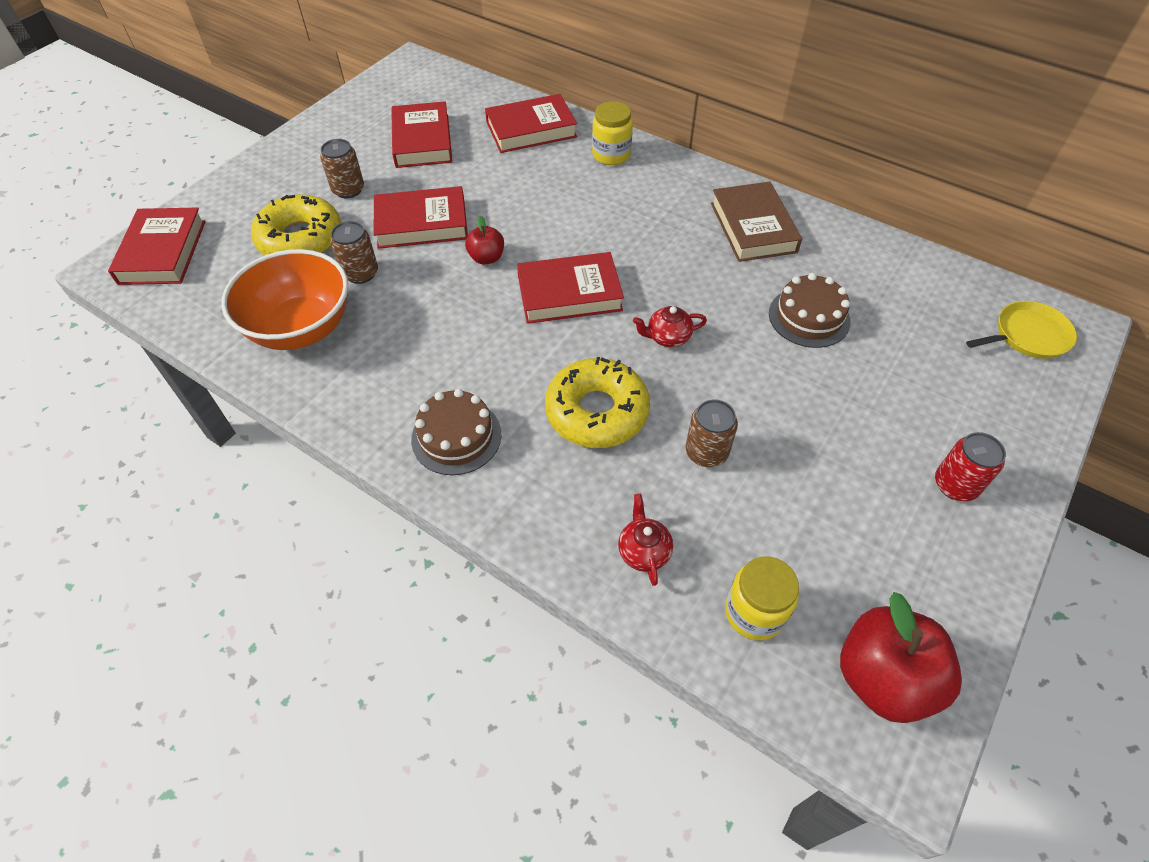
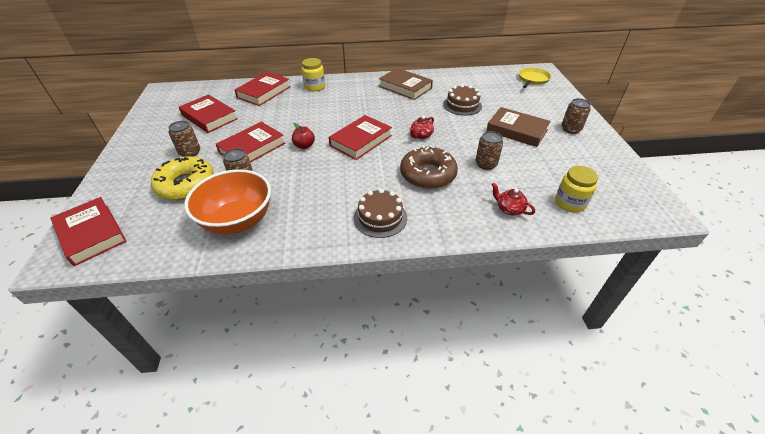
camera: 40 degrees left, 10 degrees down
yellow donut [545,357,650,448] -> brown donut [400,145,458,189]
red apple [840,592,962,723] -> none
red can [935,432,1006,501] -> brown can [561,98,591,134]
none -> brown book [486,107,551,147]

